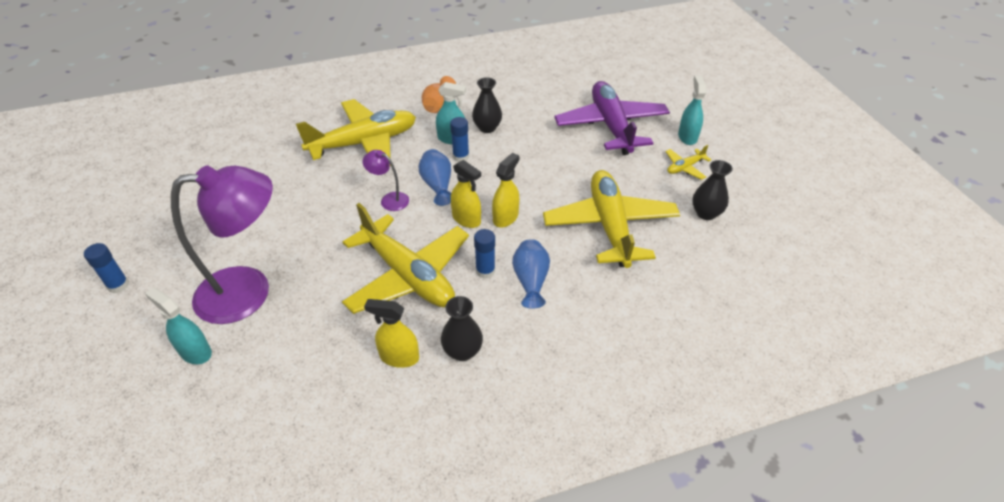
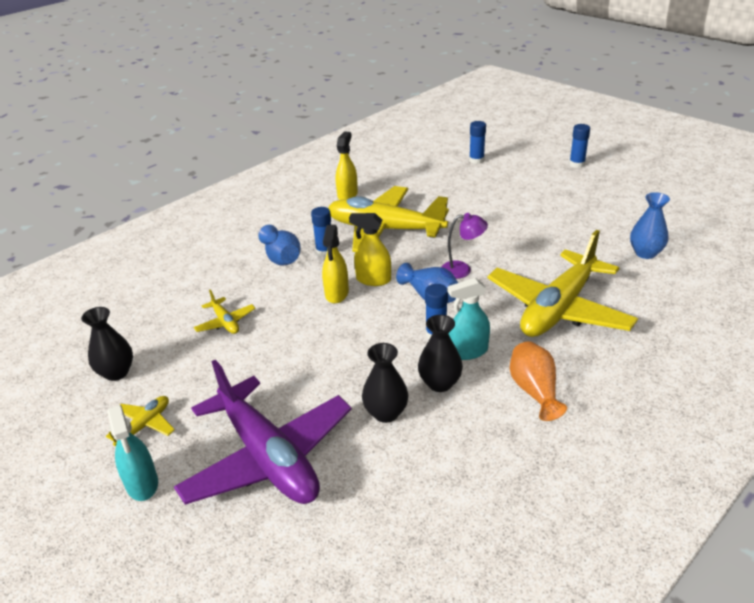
camera: 155 degrees right, 10 degrees down
turquoise spray bottle [145,288,212,364] -> blue glue stick [469,121,486,164]
purple lamp [171,165,273,324] -> none
yellow spray bottle [364,299,419,368] -> yellow spray bottle turned 60 degrees counterclockwise [336,131,358,200]
black vase [441,296,483,361] -> black vase moved to [362,343,408,423]
yellow plane [543,170,680,268] -> yellow plane [194,290,255,334], size x0.42
none -> blue vase [630,192,670,259]

